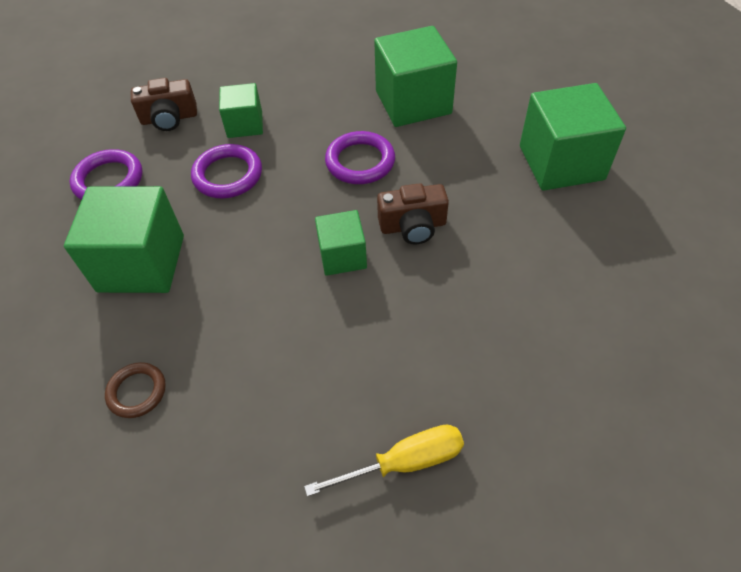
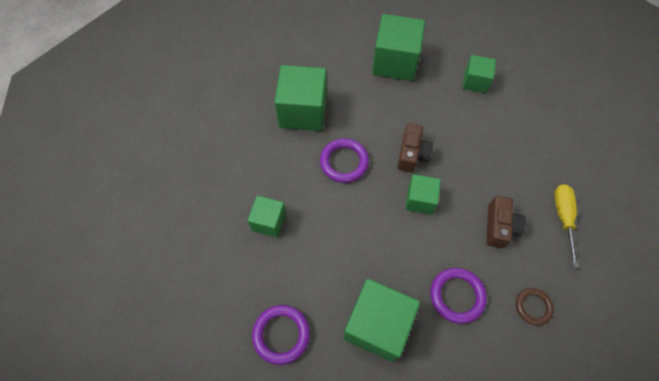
camera: 70 degrees left, 10 degrees up
brown ring [105,362,166,418] -> brown ring moved to [516,288,554,326]
brown camera [131,78,197,131] -> brown camera moved to [487,196,526,248]
purple ring [191,144,262,198] -> purple ring moved to [430,268,487,324]
none -> green cube [462,55,496,93]

